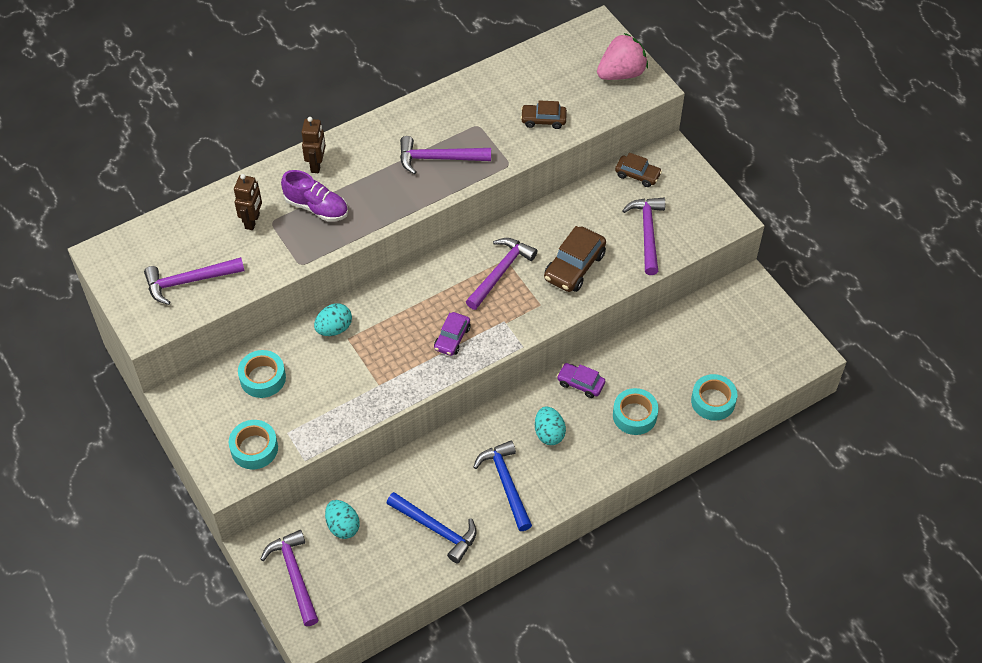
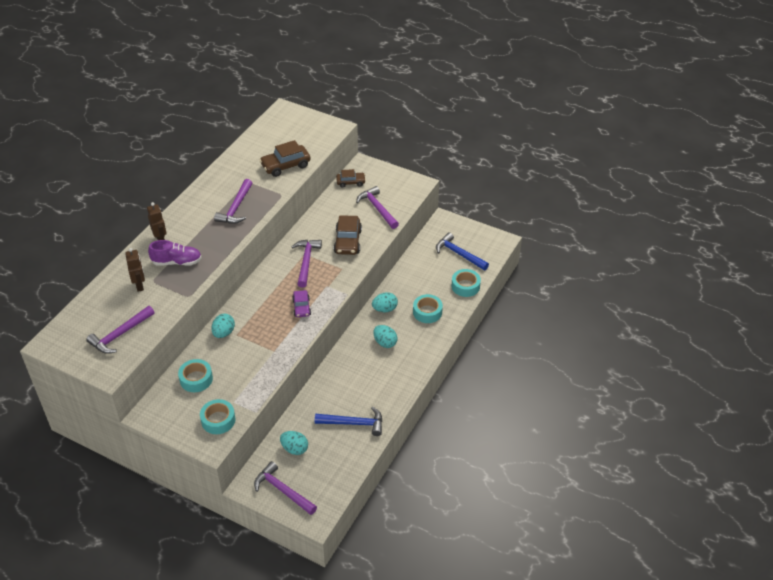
camera: 30 degrees left, 10 degrees down
purple hammer [400,136,491,174] -> purple hammer turned 45 degrees counterclockwise [214,179,252,224]
blue hammer [473,441,532,531] -> blue hammer moved to [436,232,489,270]
brown car [520,100,567,129] -> brown car [259,140,310,177], size x1.61
purple car [557,363,605,398] -> turquoise egg [372,292,398,312]
pink strawberry [597,33,648,80] -> none

